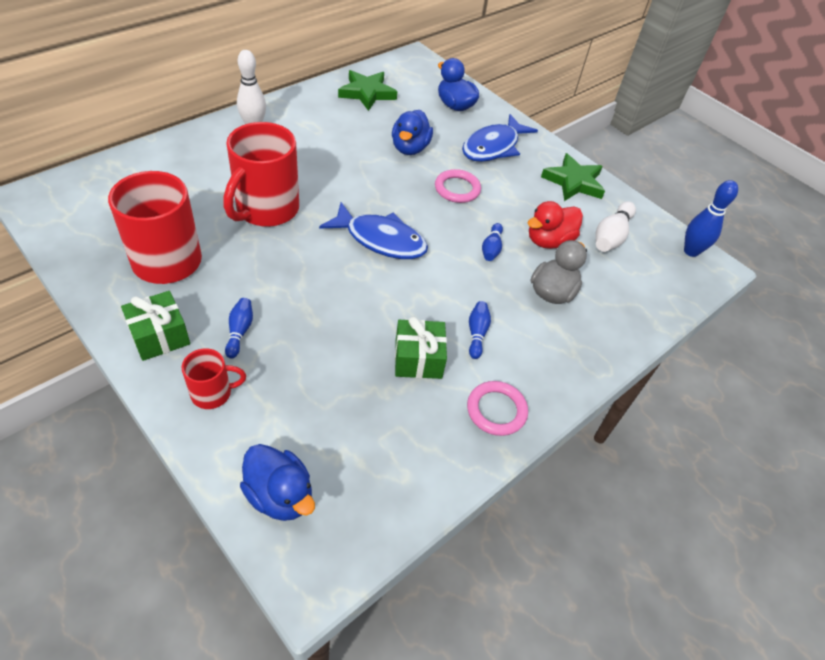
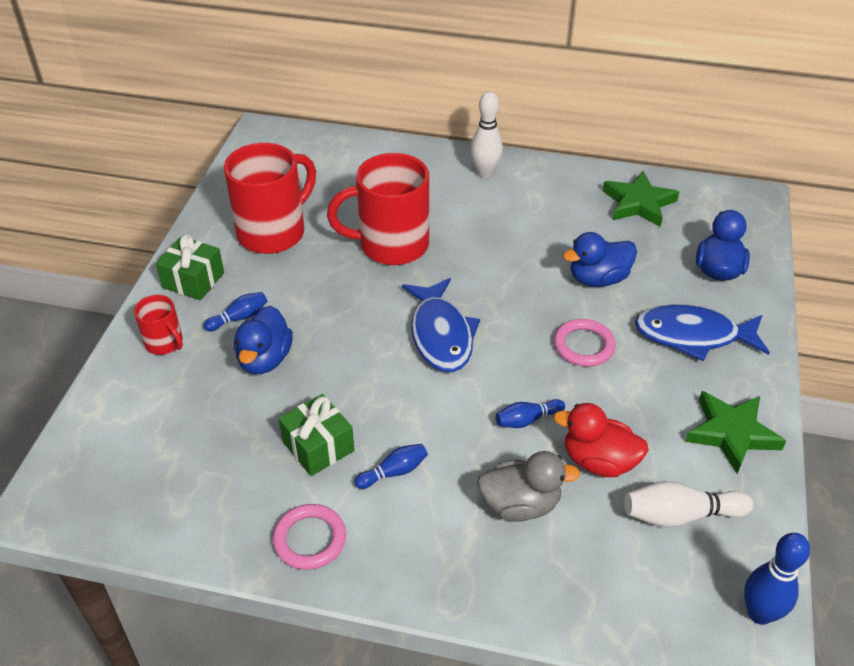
camera: 60 degrees right, 5 degrees down
blue duck [240,444,315,521] -> blue duck moved to [234,306,293,374]

